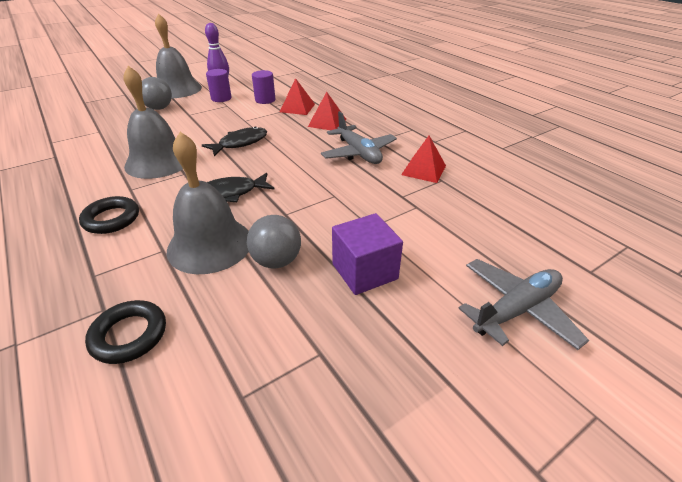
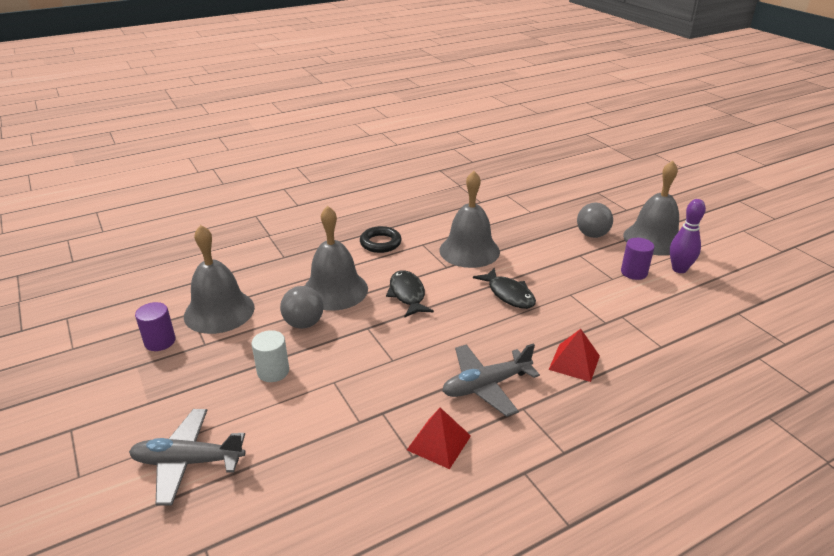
camera: 95 degrees right, 5 degrees down
black ring [85,300,166,364] -> none
purple cylinder [252,70,275,104] -> purple cylinder moved to [135,302,176,351]
red pyramid [280,78,315,115] -> none
purple cube [332,213,403,295] -> white cylinder [252,330,289,382]
grey plane [458,259,589,350] -> grey plane turned 120 degrees clockwise [129,409,246,506]
none -> grey bell [184,225,255,334]

